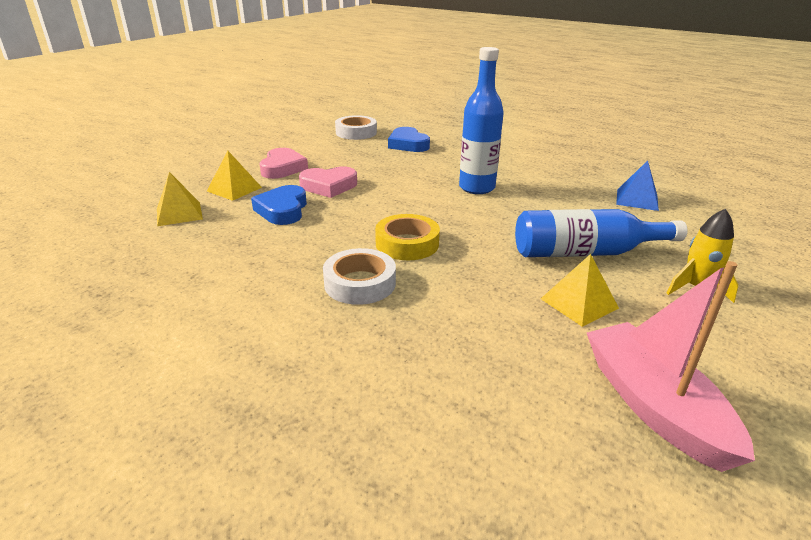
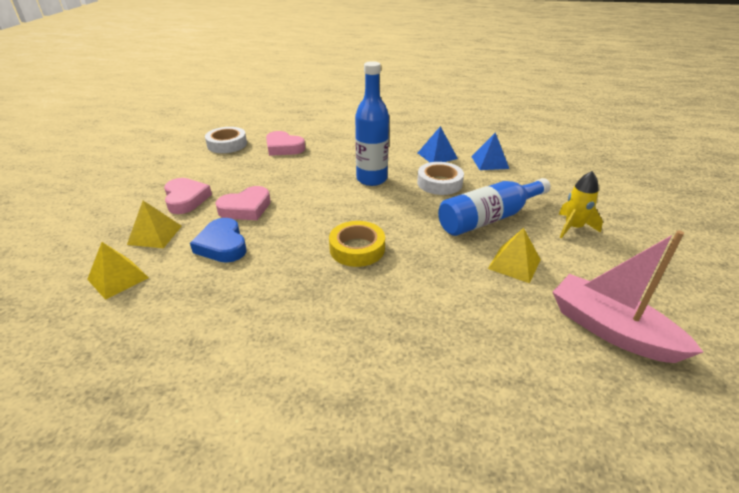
camera: 25 degrees left, 5 degrees up
white tape [323,248,396,305] -> white tape moved to [417,162,464,195]
blue heart [388,127,430,152] -> pink heart [266,131,305,156]
none -> blue pyramid [418,126,458,162]

